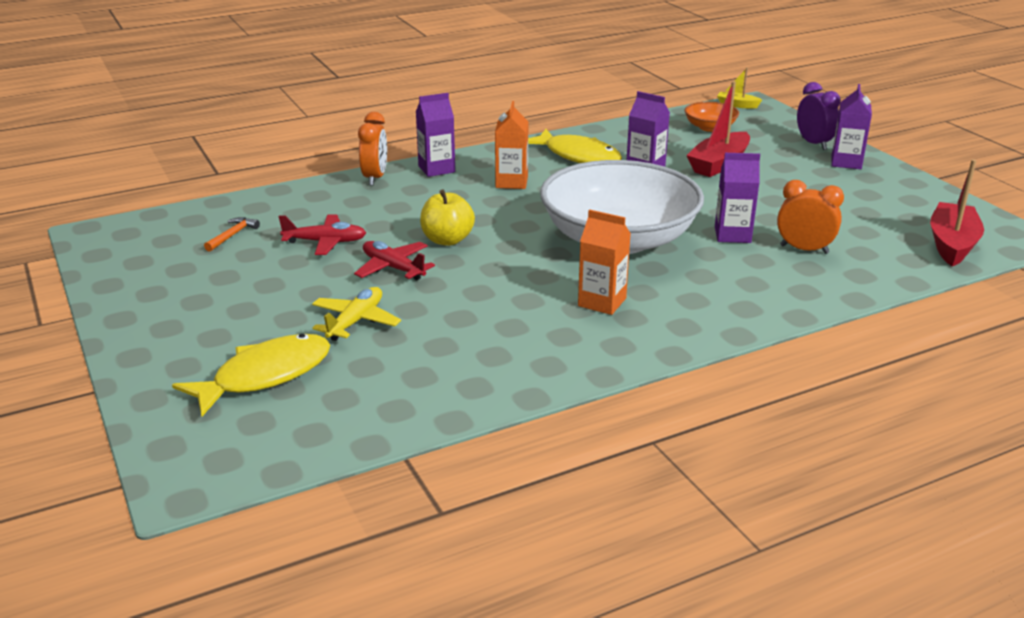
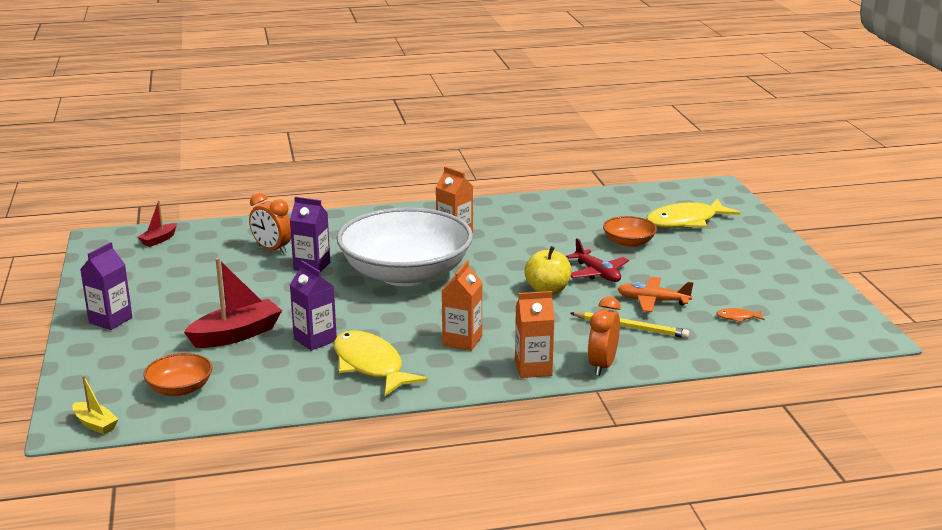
camera: 165 degrees left, 5 degrees down
orange hammer [204,217,260,252] -> orange fish [716,308,765,322]
red plane [278,215,366,255] -> orange plane [618,277,694,312]
yellow plane [312,287,401,341] -> orange bowl [603,216,657,247]
purple carton [416,93,455,177] -> orange carton [515,291,555,378]
purple clock [797,82,841,150] -> none
red boat [930,159,984,266] -> red boat [138,201,177,247], size x0.54
none -> yellow pencil [570,312,690,338]

